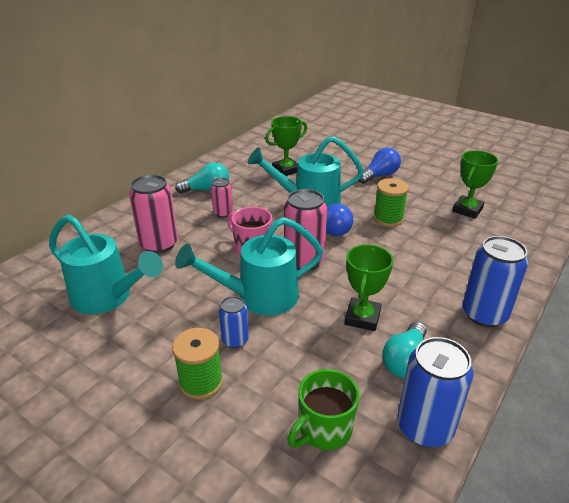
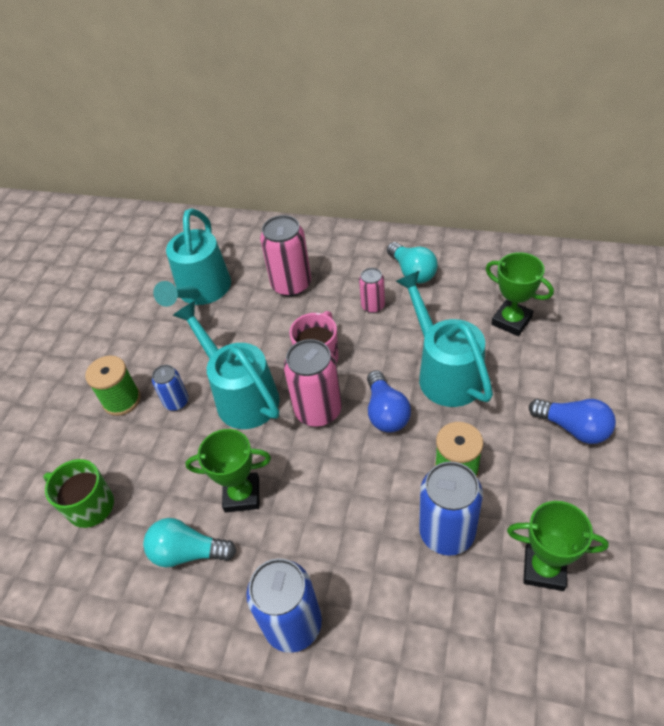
camera: 75 degrees right, 15 degrees up
blue can [397,337,473,447] -> blue can moved to [419,462,483,556]

